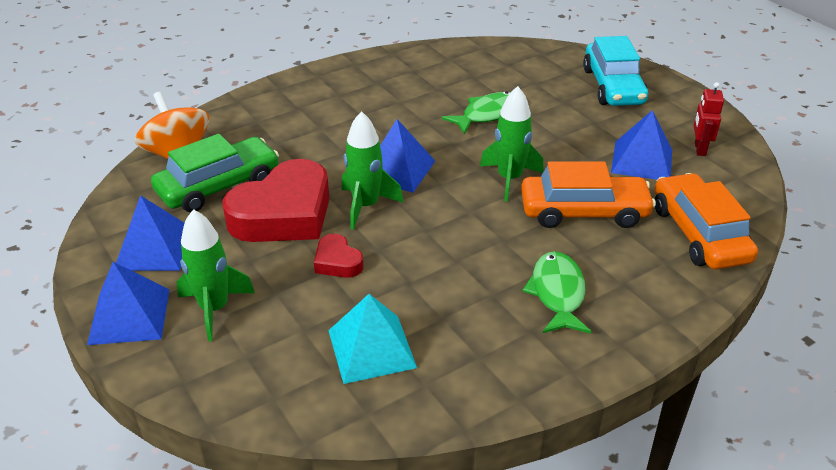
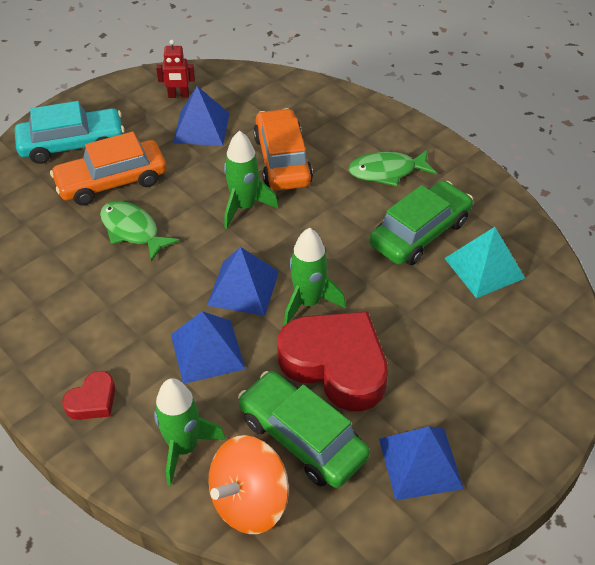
camera: 100 degrees left, 10 degrees up
blue pyramid [87,262,170,345] -> blue pyramid moved to [171,311,245,384]
green rocket [177,209,255,341] -> green rocket moved to [154,378,226,486]
red heart [314,234,363,278] -> red heart moved to [62,371,115,420]
orange car [655,173,758,269] -> orange car moved to [50,132,167,206]
none -> green car [369,181,473,265]

